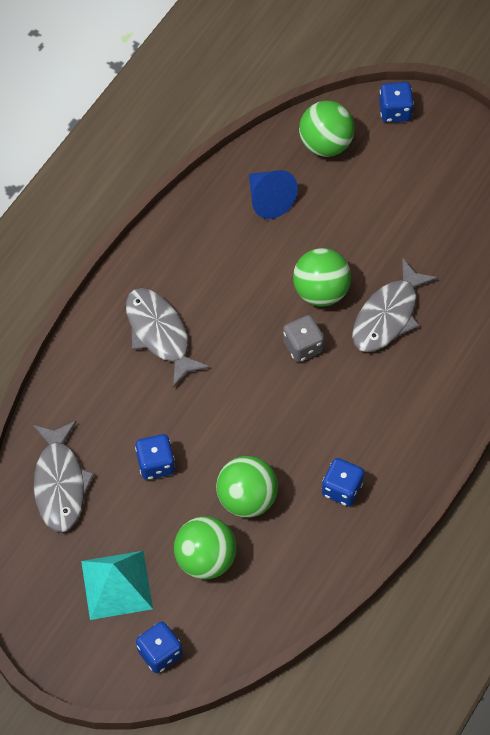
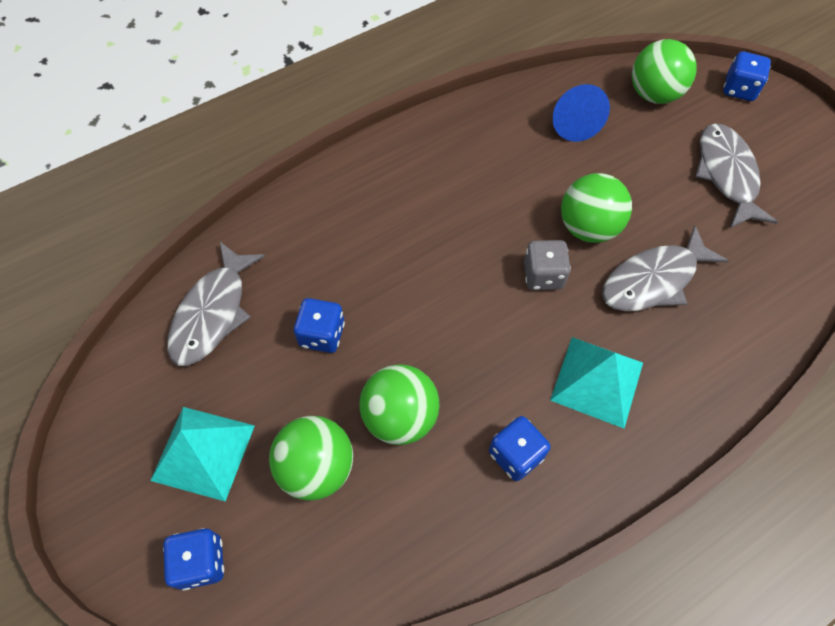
camera: 25 degrees right, 0 degrees up
grey fish [126,288,210,388] -> grey fish moved to [695,123,778,228]
none -> turquoise pyramid [550,337,643,428]

